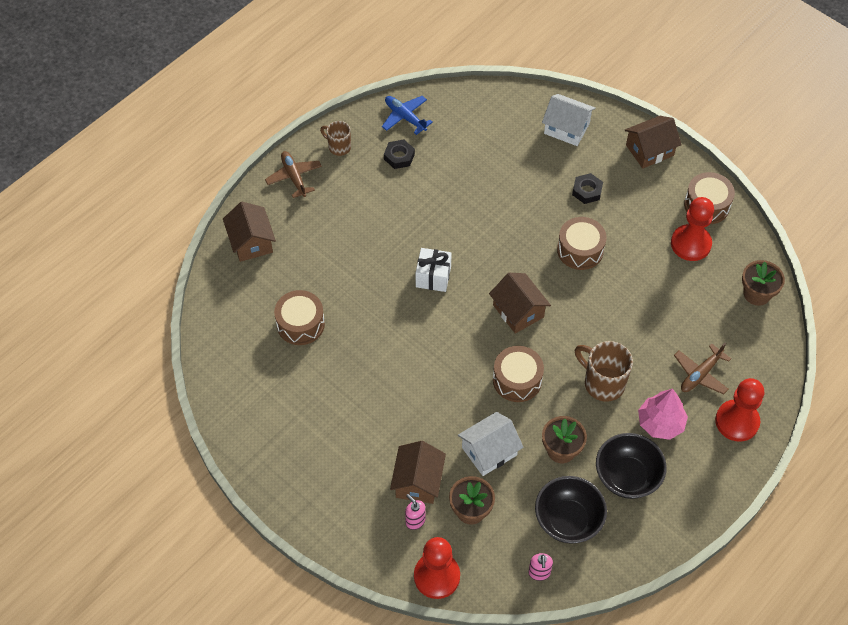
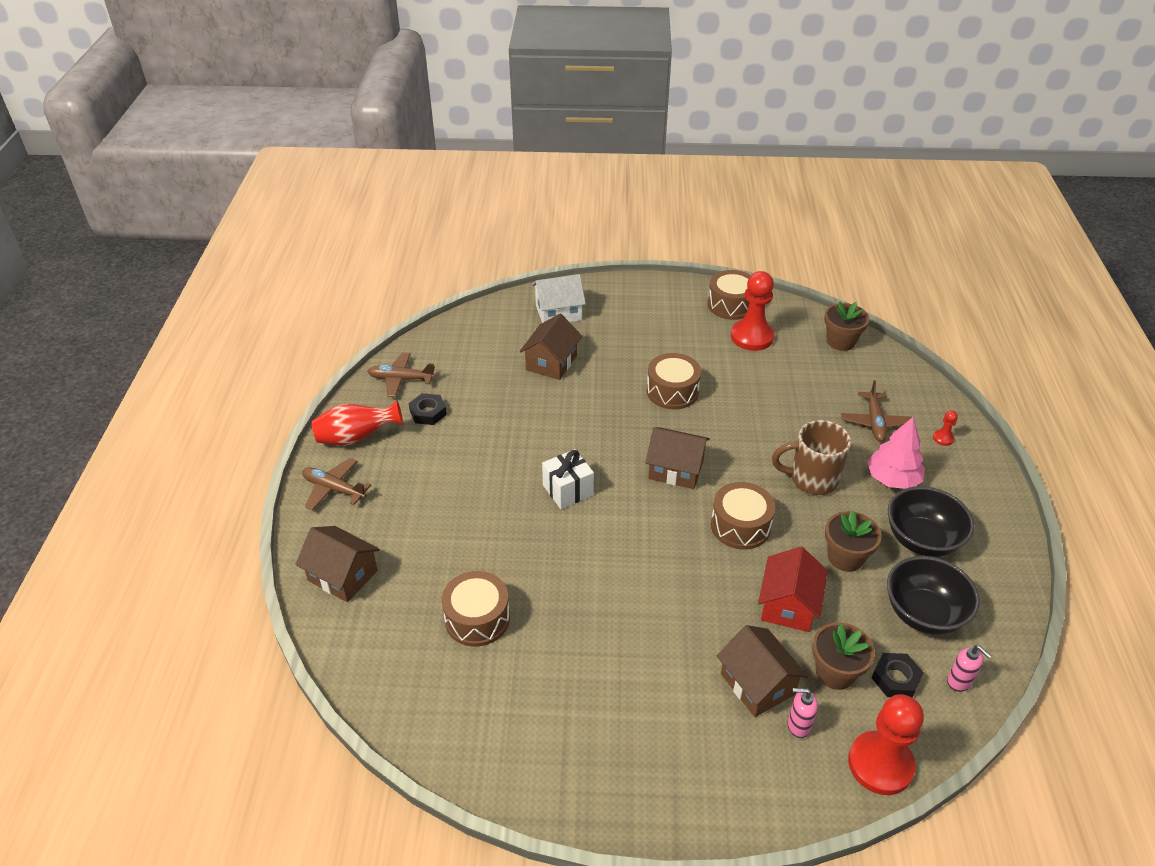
camera: 40 degrees left, 15 degrees down
brown mug [320,121,351,156] -> red vase [312,400,403,446]
blue plane [382,96,433,135] -> brown plane [367,352,435,397]
white house [458,412,524,476] -> red house [758,547,828,632]
black nut [572,173,603,204] -> black nut moved to [872,653,924,698]
brown house [625,116,682,169] -> brown house moved to [520,314,582,380]
red pawn [715,378,765,442] -> red pawn [933,410,958,446], size x0.42

